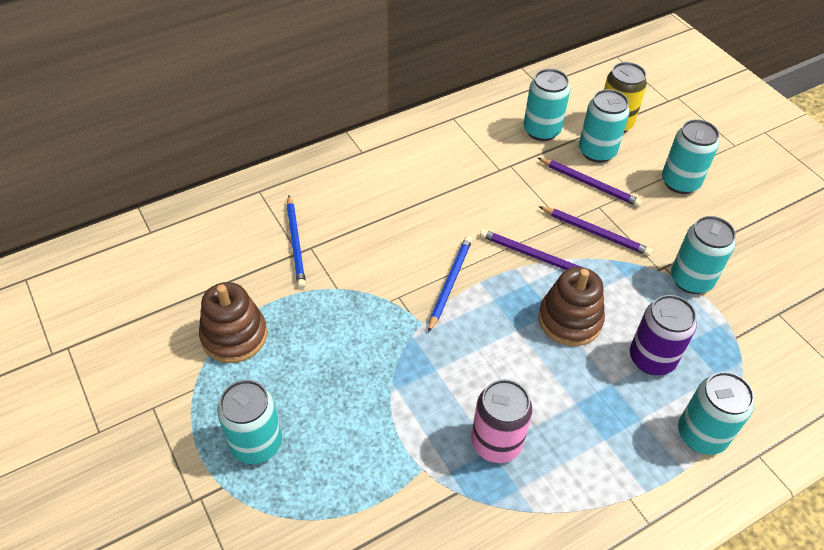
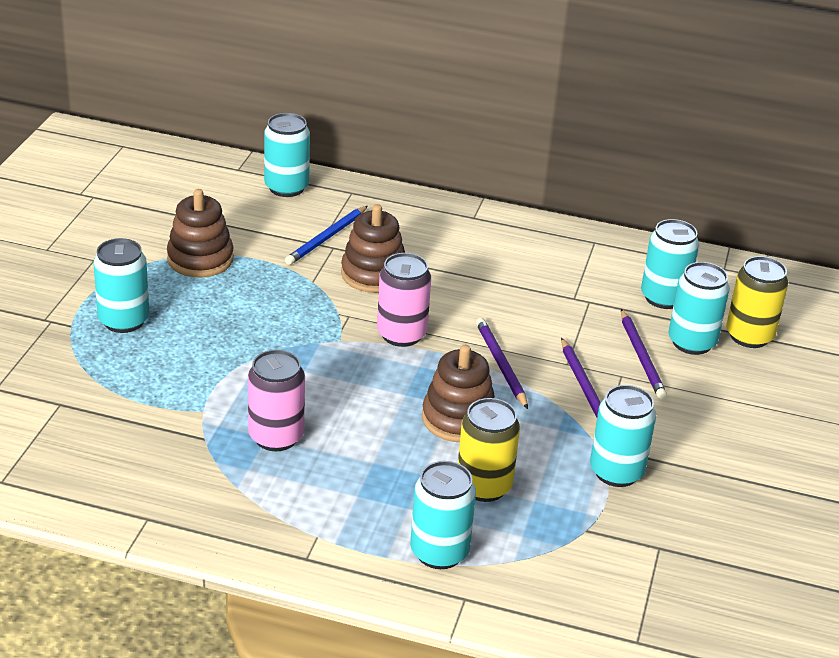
camera: 45 degrees right, 15 degrees down
blue pencil [428,236,472,333] -> pink can [377,253,431,347]
purple can [630,295,697,375] -> yellow can [458,398,520,502]
turquoise can [662,119,719,194] -> turquoise can moved to [264,113,310,197]
none -> brown stacking toy [341,204,405,293]

